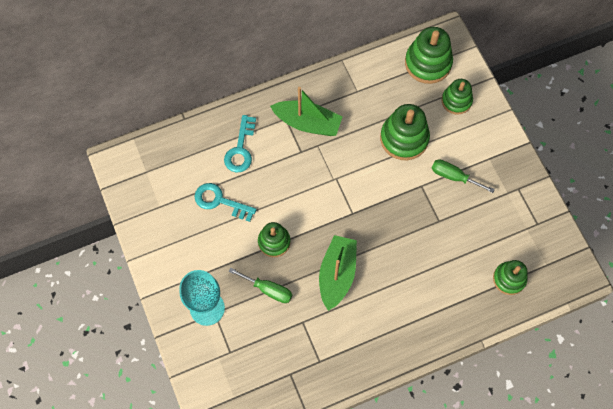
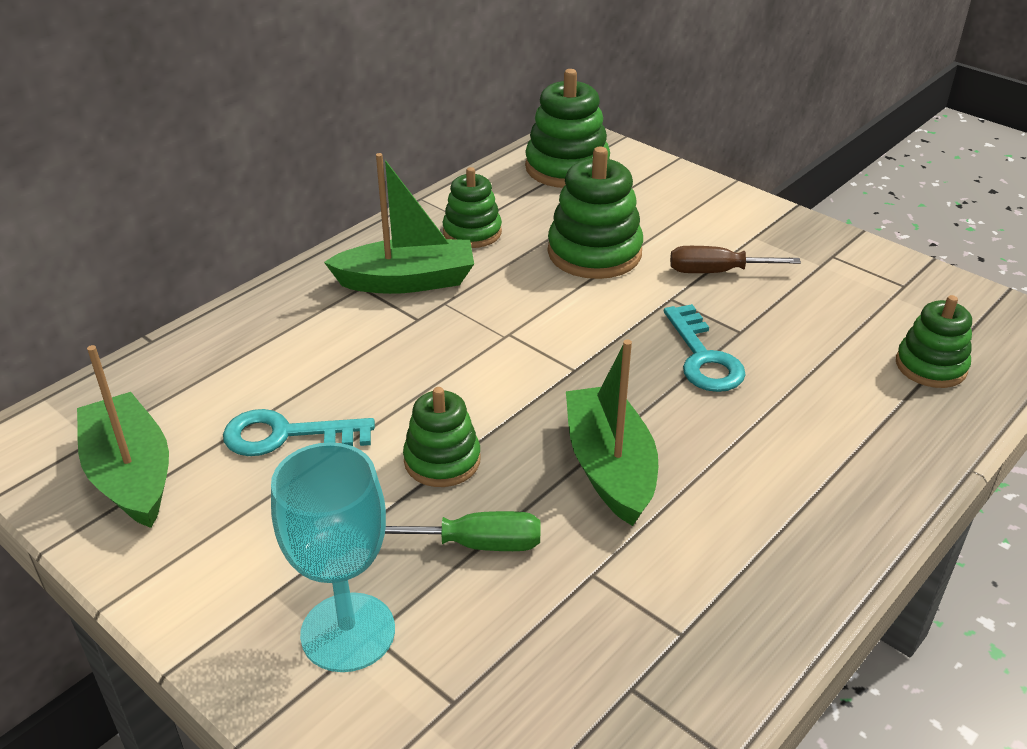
camera: 25 degrees left, 30 degrees down
turquoise key [224,115,256,172] -> turquoise key moved to [664,304,746,392]
green screwdriver [432,159,495,193] -> brown screwdriver [670,246,801,273]
green stacking toy [442,79,473,115] -> green stacking toy moved to [443,167,502,248]
none -> green boat [77,345,169,528]

